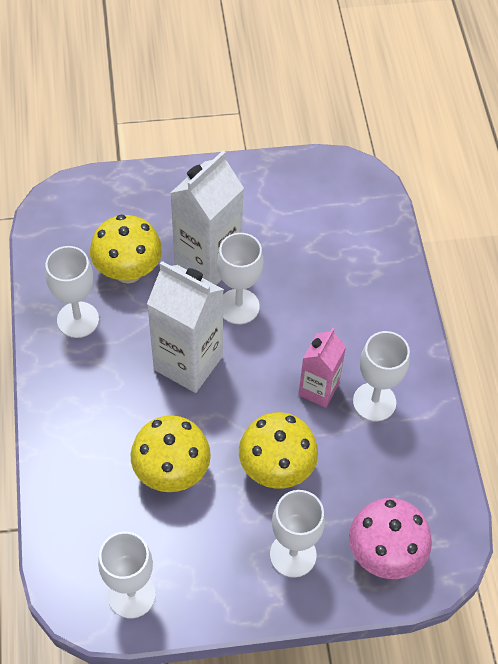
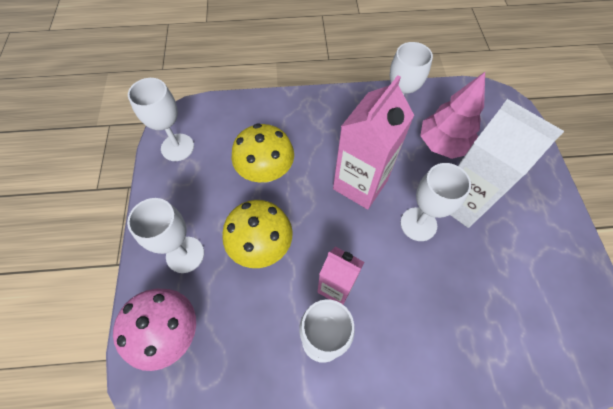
camera: 95 degrees right, 5 degrees up
yellow mushroom [90,215,162,283] -> pink tree [420,72,485,159]
white carton [147,261,224,393] -> pink carton [333,75,414,209]

